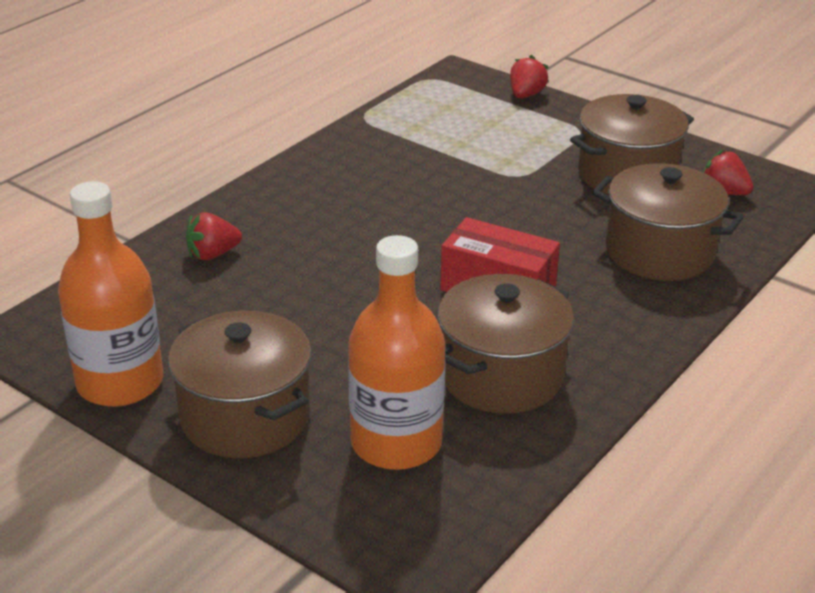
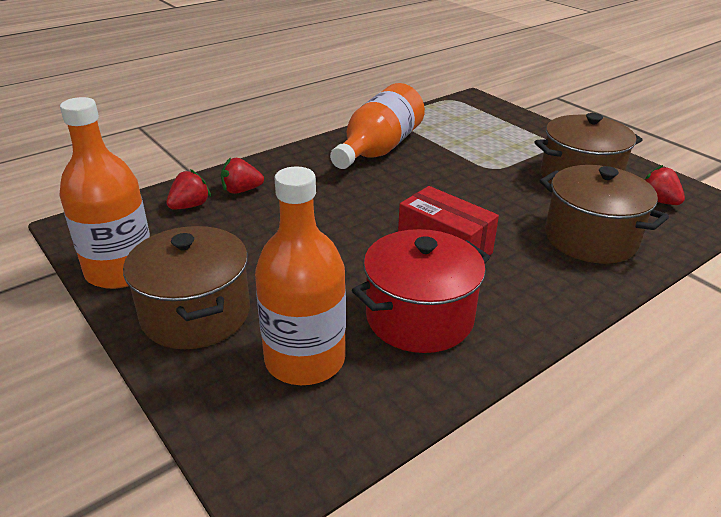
camera: 15 degrees right, 0 degrees up
brown pot [438,274,574,414] -> red pot [352,229,490,353]
red strawberry [510,55,549,98] -> red strawberry moved to [167,169,211,209]
none -> orange bottle [330,83,425,169]

